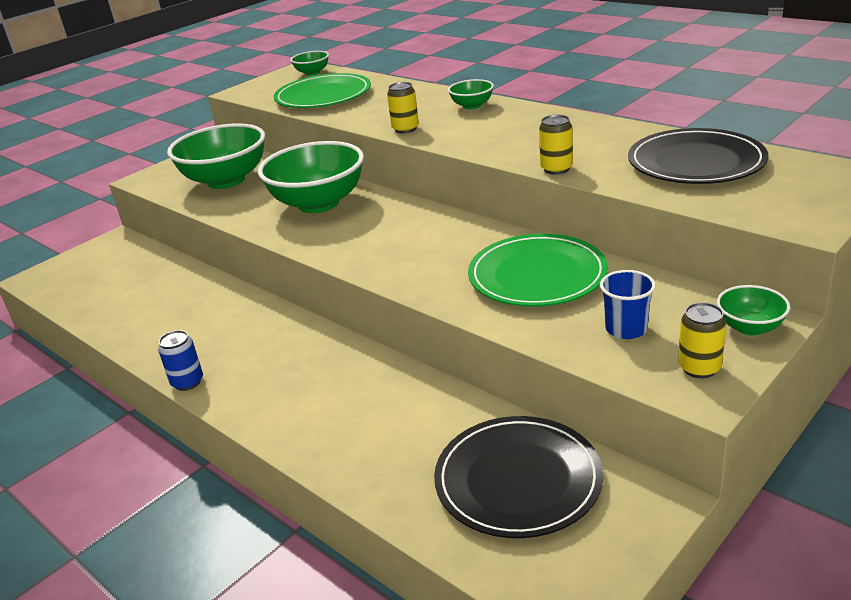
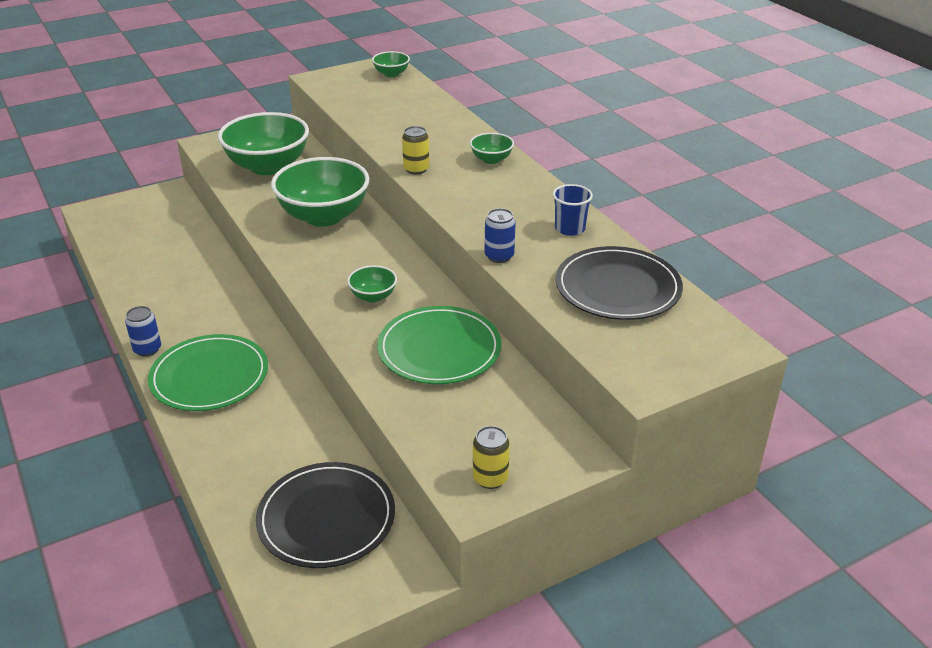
camera: 15 degrees right, 5 degrees up
green plate [274,73,371,108] -> green plate moved to [148,334,268,411]
yellow can [539,115,573,175] -> blue can [485,208,516,263]
blue cup [600,270,656,339] -> blue cup moved to [553,184,593,236]
green bowl [717,285,790,336] -> green bowl moved to [347,265,397,302]

